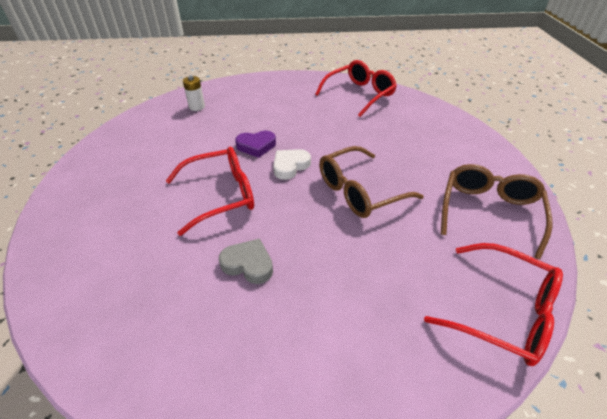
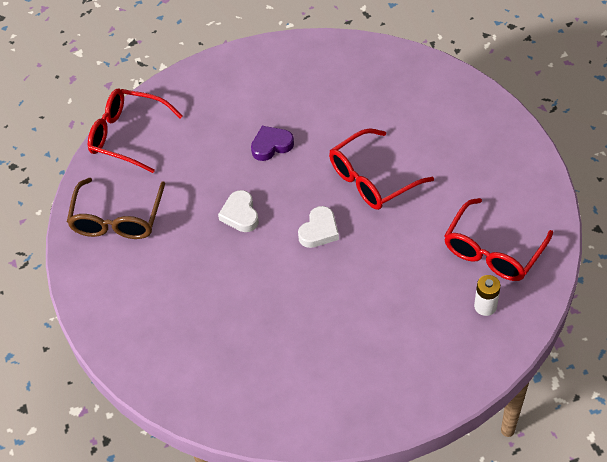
camera: 170 degrees right, 10 degrees up
grey heart [219,239,273,284] -> none
purple heart [235,131,276,158] -> purple heart moved to [251,126,294,161]
red glasses [315,60,397,117] -> red glasses moved to [444,198,553,281]
brown glasses [319,146,424,218] -> white heart [218,190,259,232]

